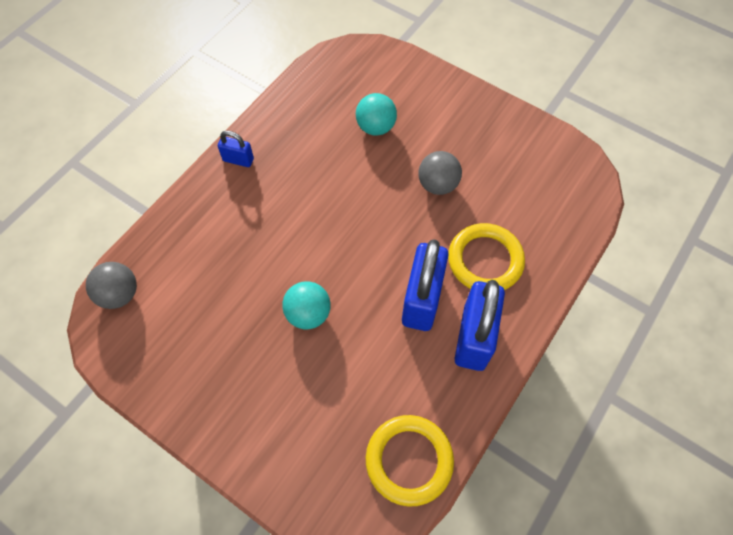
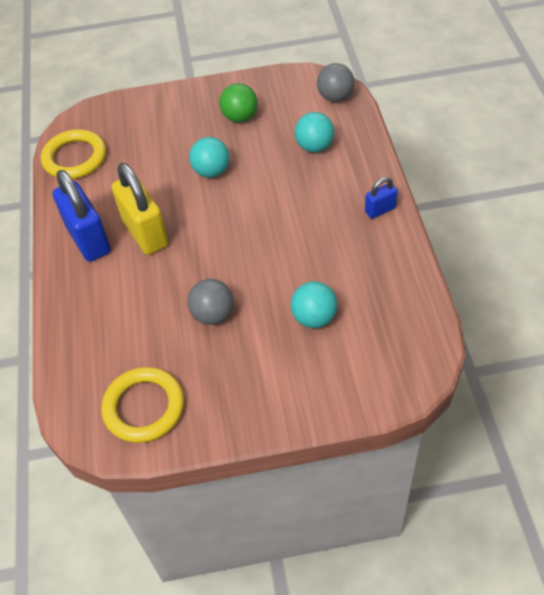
camera: 140 degrees right, 10 degrees down
blue padlock [402,239,449,331] -> yellow padlock [112,163,168,255]
yellow ring [448,223,525,290] -> yellow ring moved to [101,367,184,443]
none -> green ball [220,83,258,122]
none -> turquoise ball [295,112,334,152]

